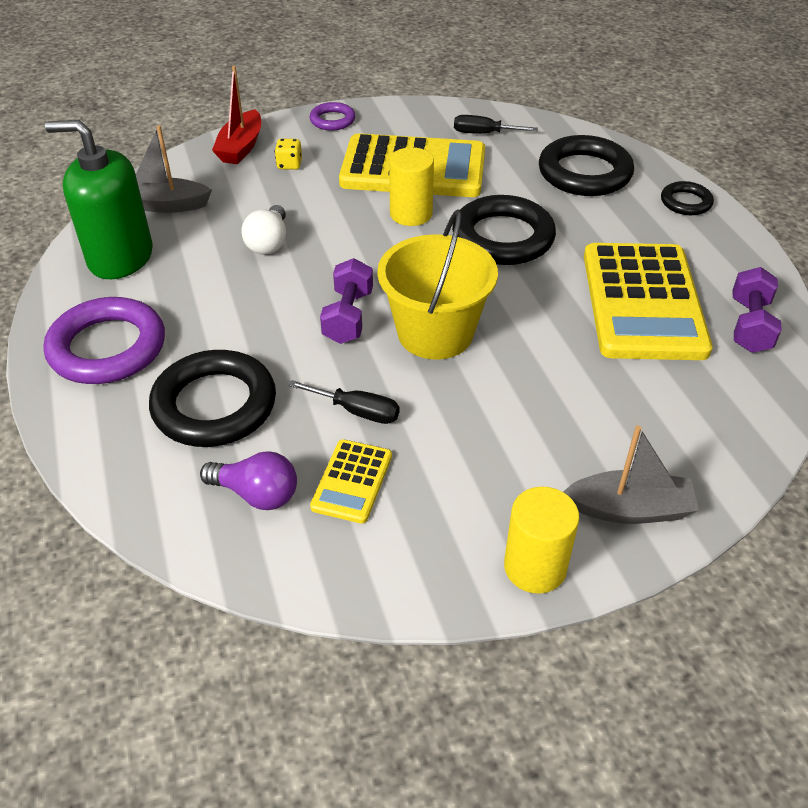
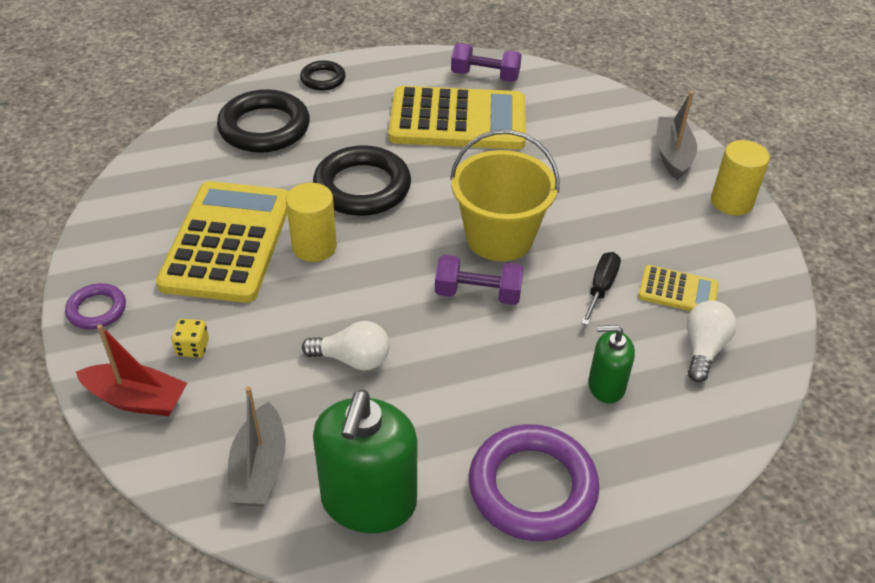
camera: 90 degrees left, 0 degrees up
black ring [149,350,276,447] -> green soap dispenser [588,325,635,403]
purple light bulb [200,451,297,510] -> white light bulb [687,301,737,382]
black screwdriver [454,115,538,134] -> none

